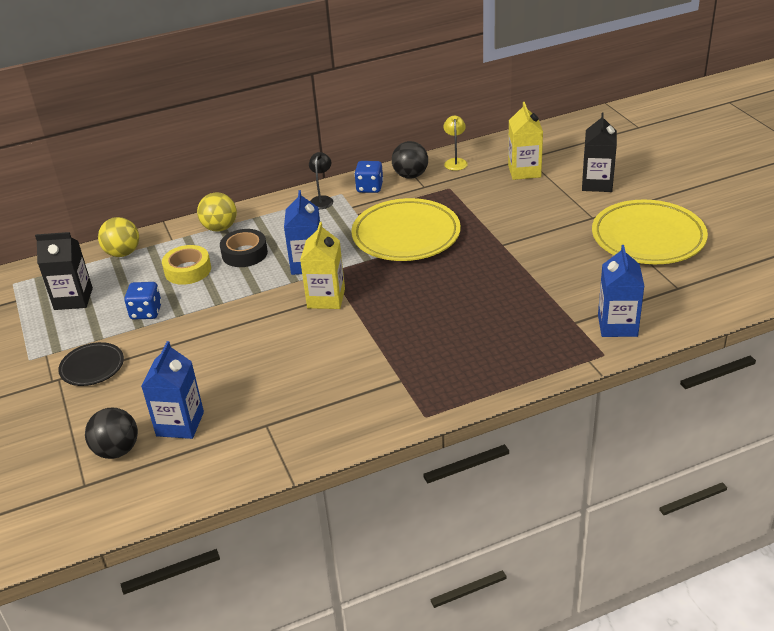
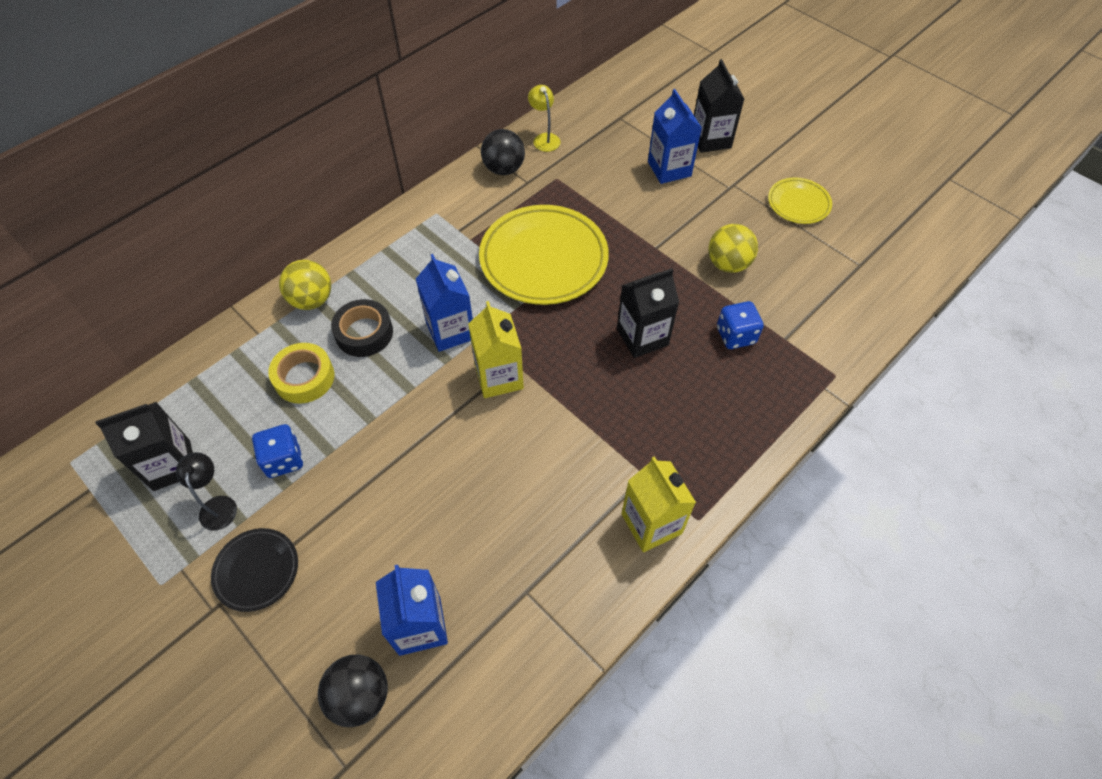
camera: 25 degrees left, 20 degrees up
yellow ball [98,217,139,257] -> yellow ball moved to [708,224,758,273]
black lamp [309,152,333,209] -> black lamp moved to [176,452,237,531]
blue dice [354,161,383,193] -> blue dice moved to [717,301,764,349]
yellow carton [508,102,543,180] -> yellow carton moved to [622,456,696,552]
yellow plate [592,199,708,264] -> yellow plate [768,177,832,224], size x0.52
blue carton [598,245,644,337] -> blue carton moved to [648,89,702,184]
none -> black carton [617,268,679,358]

